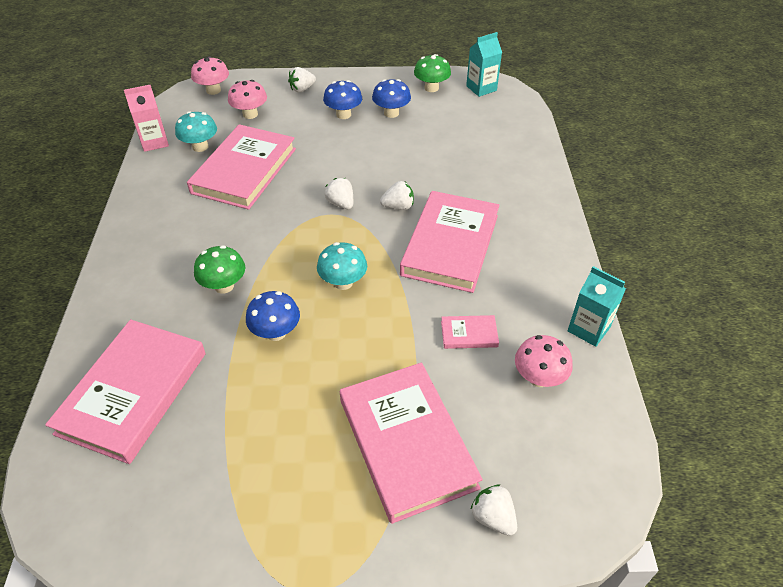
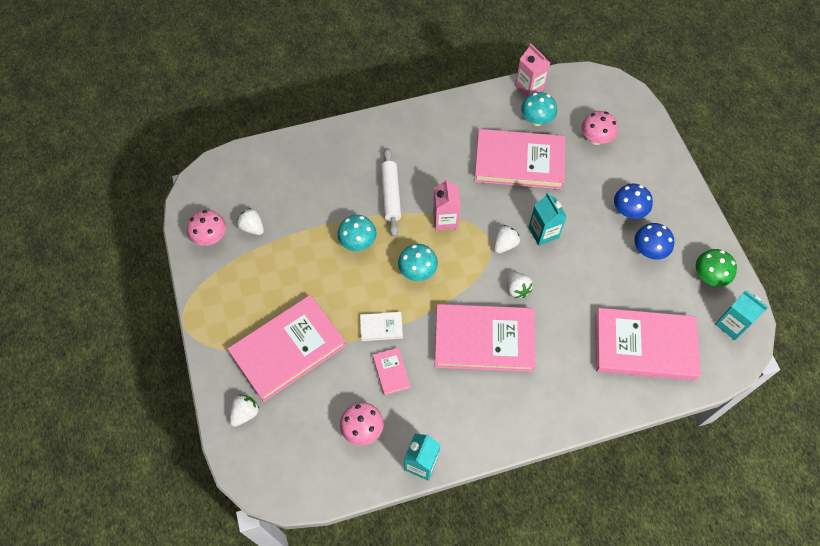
camera: 75 degrees right, 15 degrees up
pink book [45,319,206,464] -> pink book moved to [595,308,701,381]
pink mushroom [191,56,229,95] -> pink mushroom moved to [187,210,226,246]
green mushroom [194,245,245,294] -> white rolling pin [380,148,401,237]
blue mushroom [246,291,300,341] -> turquoise mushroom [337,215,376,251]
white strawberry [288,67,316,92] -> white strawberry moved to [237,208,264,235]
none -> white book [360,312,403,341]
none -> pink carton [433,178,461,230]
none -> turquoise carton [528,192,567,246]

